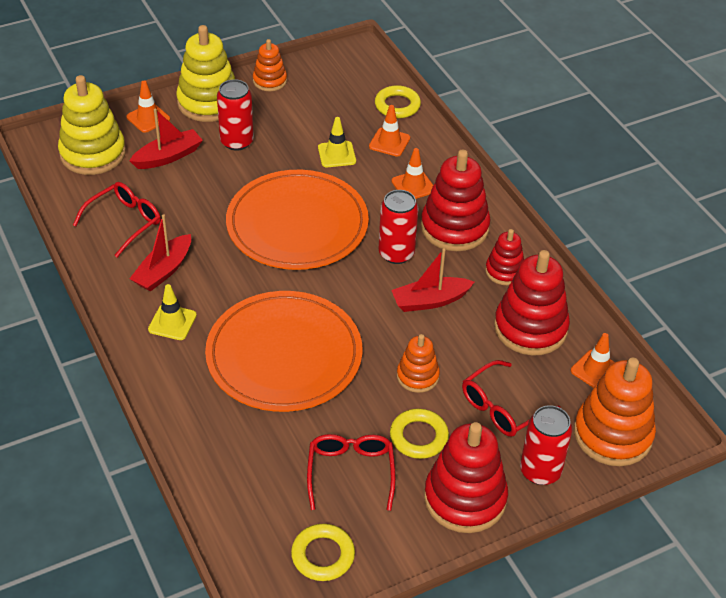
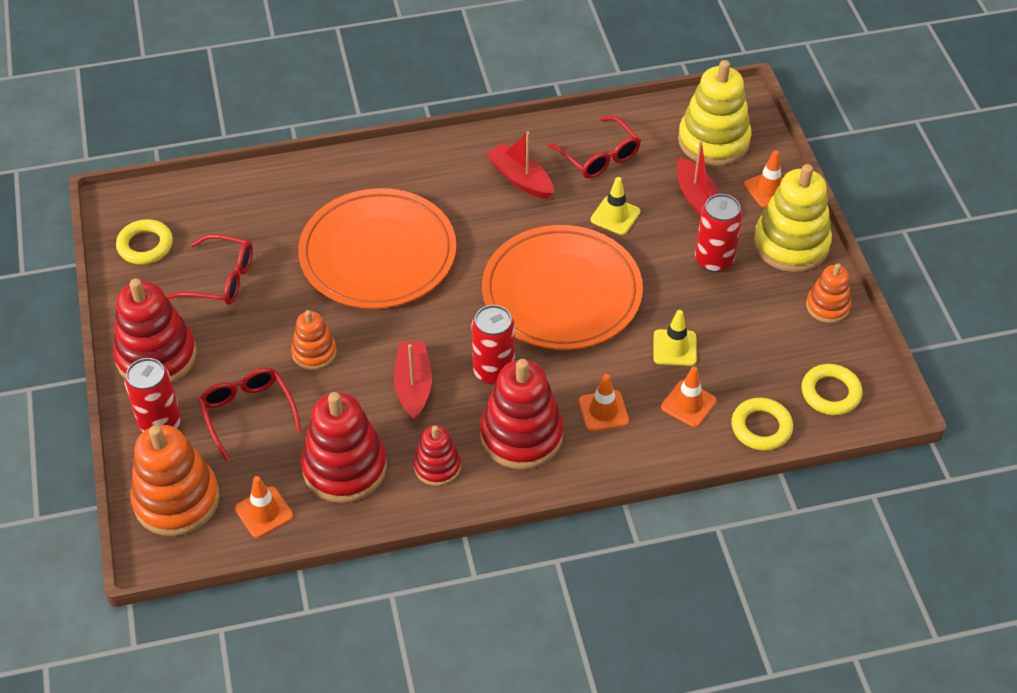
camera: 105 degrees right, 5 degrees up
yellow traffic cone [148,284,197,340] -> yellow traffic cone moved to [591,177,640,235]
yellow ring [390,409,449,459] -> yellow ring moved to [801,364,862,415]

